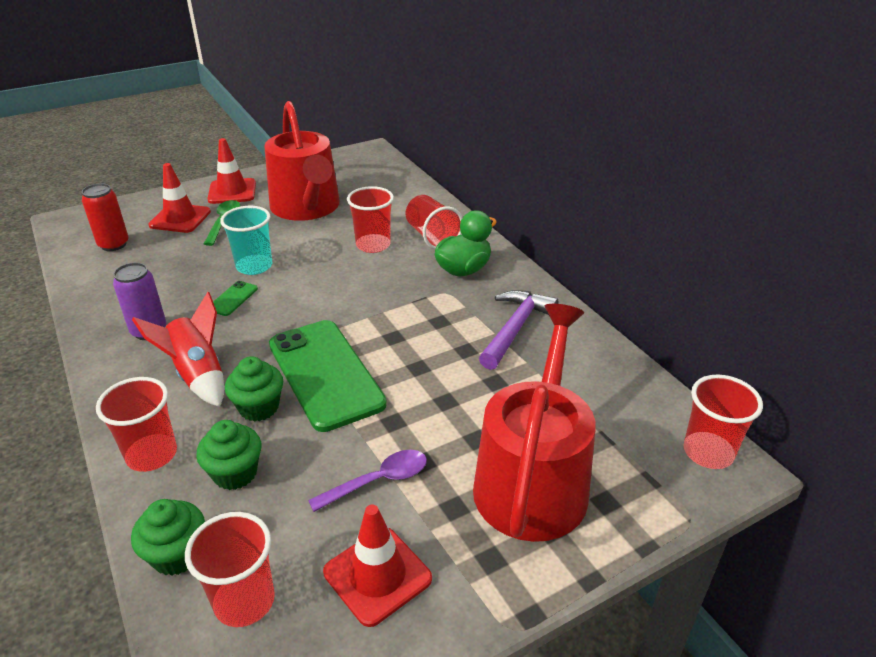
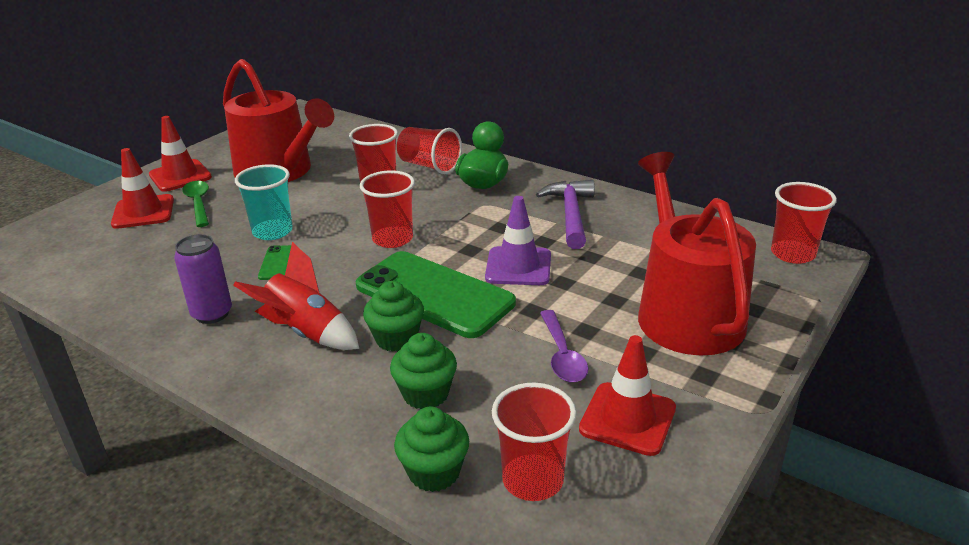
camera: 25 degrees left, 5 degrees down
red can [82,183,129,251] -> none
red cup [96,377,177,472] -> red cup moved to [360,170,415,248]
purple spoon [308,450,427,512] -> purple spoon turned 135 degrees clockwise [540,310,589,382]
none -> purple traffic cone [485,196,551,285]

